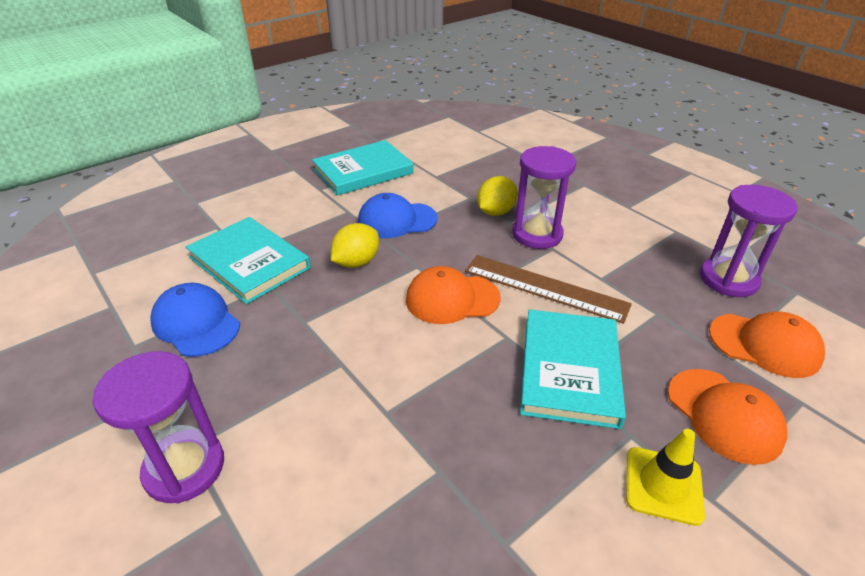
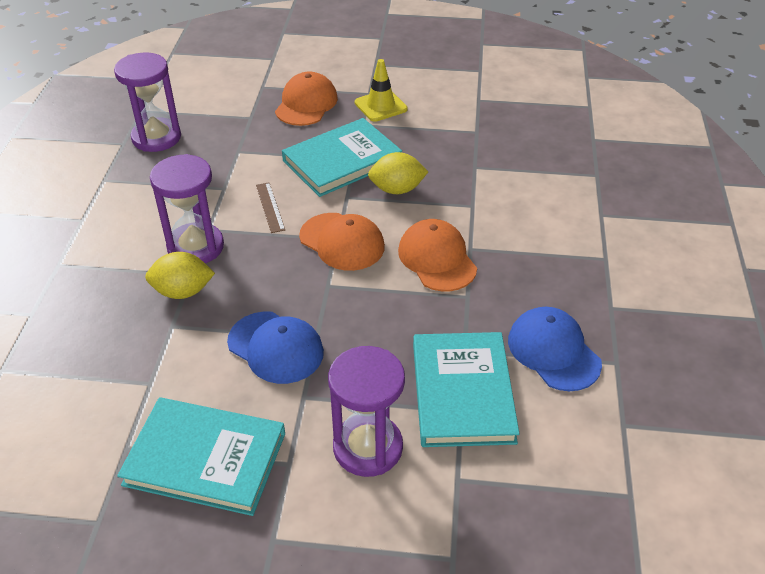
camera: 135 degrees left, 5 degrees up
purple hourglass [93,351,224,503] -> purple hourglass moved to [328,346,405,477]
blue cap [150,283,240,357] -> blue cap turned 150 degrees clockwise [508,307,602,391]
yellow lemon [331,223,379,268] -> yellow lemon moved to [368,152,428,194]
brown ruler [465,255,632,324] -> brown ruler [256,182,285,233], size x0.49
orange cap [709,311,825,378] -> orange cap moved to [398,219,477,291]

